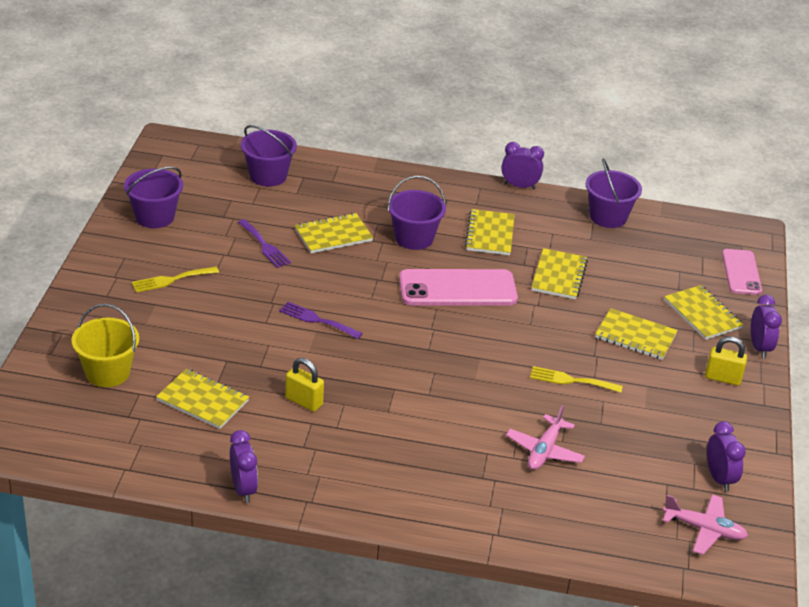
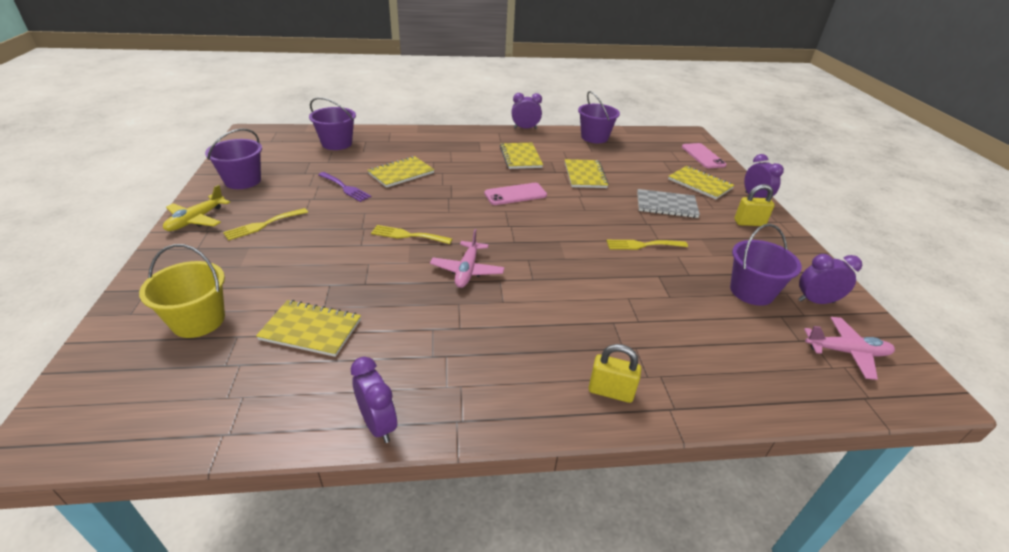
camera: 15 degrees left, 0 degrees up
purple fork [279,302,363,339] -> yellow fork [371,225,452,244]
yellow padlock [285,358,324,412] -> yellow padlock moved to [588,344,641,403]
purple bucket [388,176,446,250] -> purple bucket moved to [730,224,802,306]
pink phone [399,269,518,306] -> pink phone [484,183,547,205], size x0.63
pink plane [506,405,585,470] -> pink plane moved to [430,229,504,288]
yellow notebook [595,308,678,360] -> grey notebook [637,189,700,218]
purple clock [707,421,746,492] -> purple clock turned 60 degrees counterclockwise [798,254,862,304]
none -> yellow plane [163,185,230,231]

